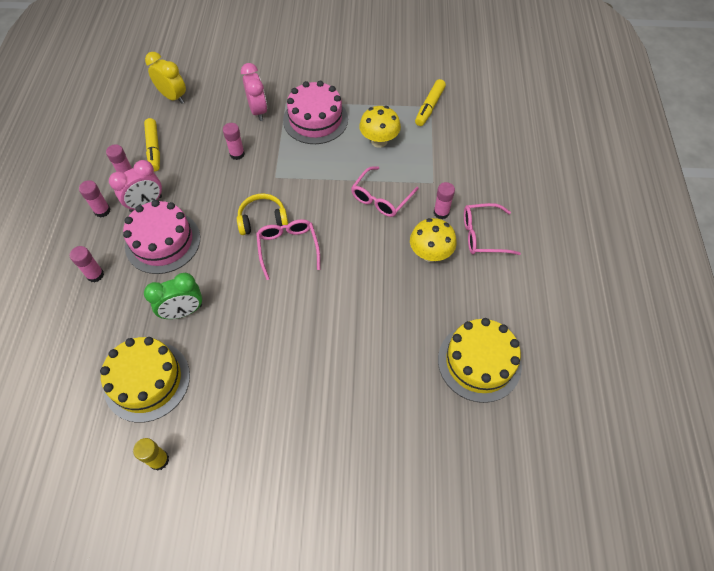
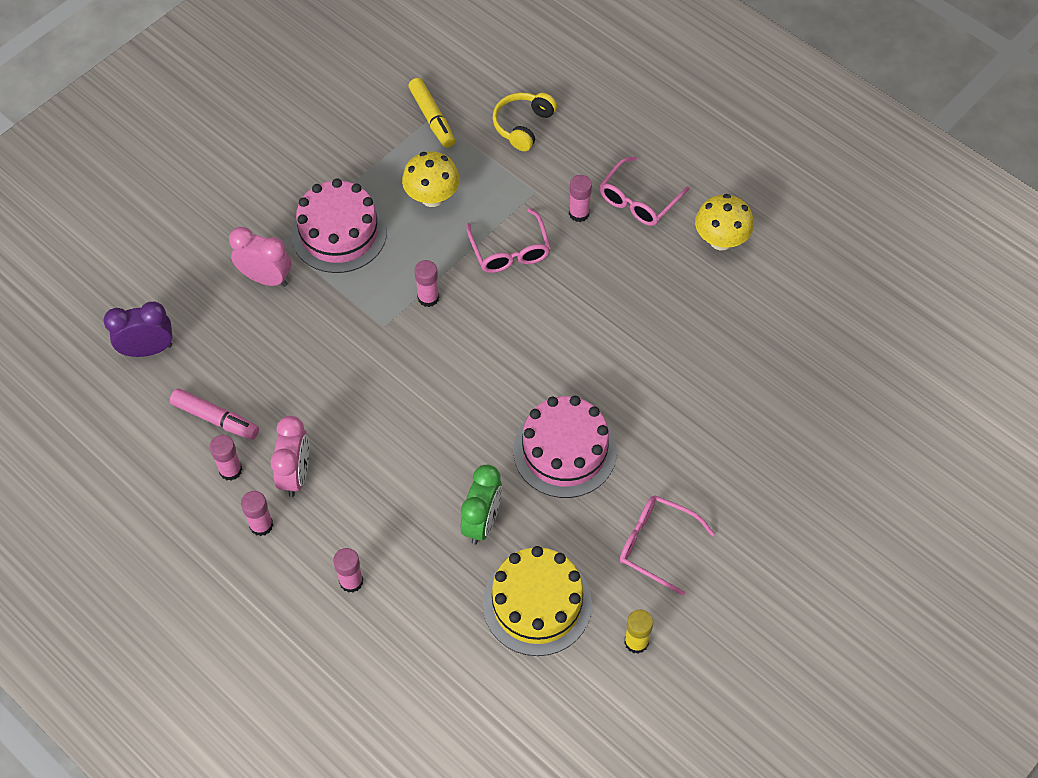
camera: 50 degrees left, 0 degrees up
pink cake [123,200,200,274] -> pink cake moved to [513,396,617,498]
yellow marker [144,118,160,171] -> pink marker [170,388,259,440]
yellow clock [145,52,186,104] -> purple clock [103,302,173,357]
pink glue stick [223,123,245,160] -> pink glue stick moved to [414,260,439,307]
yellow headphones [237,193,288,235] -> yellow headphones moved to [493,93,557,151]
pink glasses [256,219,320,280] -> pink glasses moved to [619,495,715,596]
yellow mushroom [410,218,457,262] -> yellow mushroom moved to [695,194,754,250]
yellow cake [438,318,522,403] -> none

